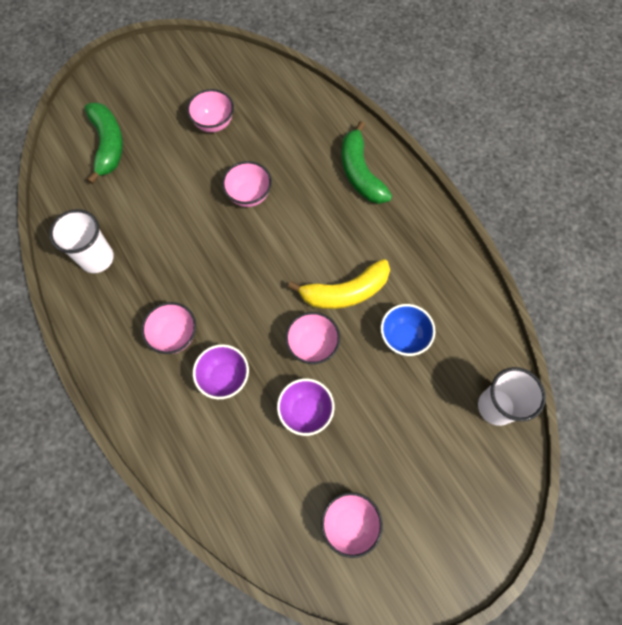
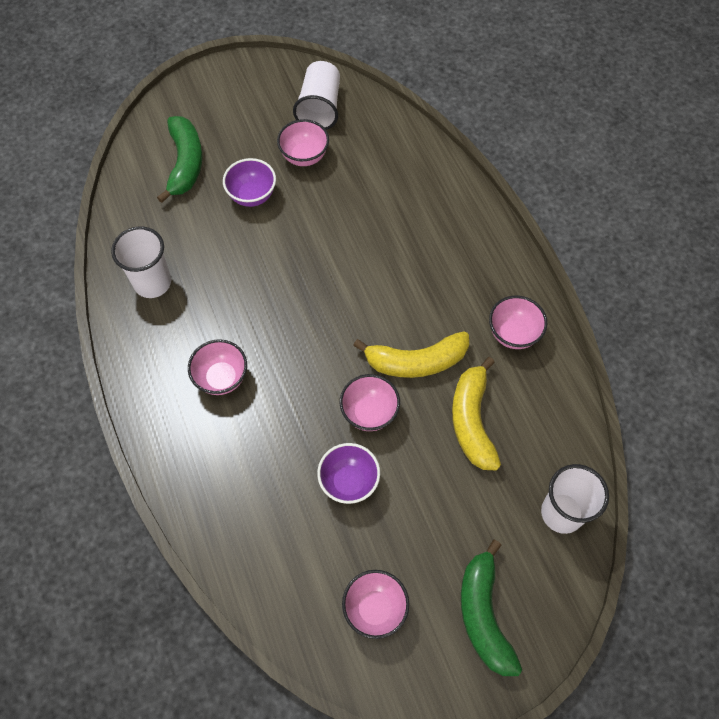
camera: 10 degrees right, 5 degrees down
purple bowl [193,344,249,399] -> purple bowl moved to [223,158,276,207]
pink bowl [222,161,272,207] -> pink bowl moved to [489,296,547,349]
green banana [341,121,392,204] -> green banana moved to [461,540,522,676]
blue bowl [381,304,435,356] -> yellow banana [452,357,501,471]
none -> white cup [293,61,340,130]

